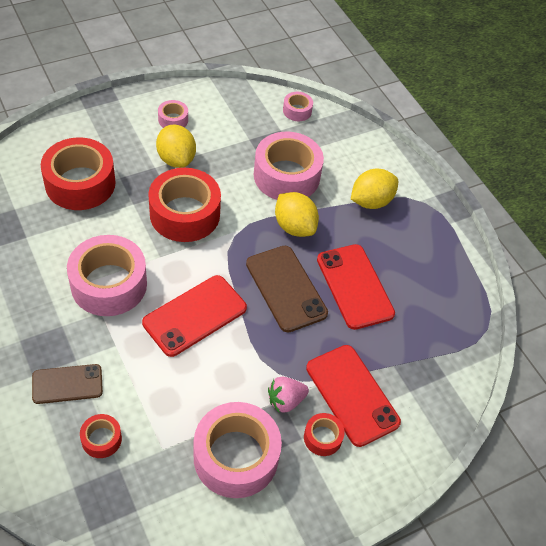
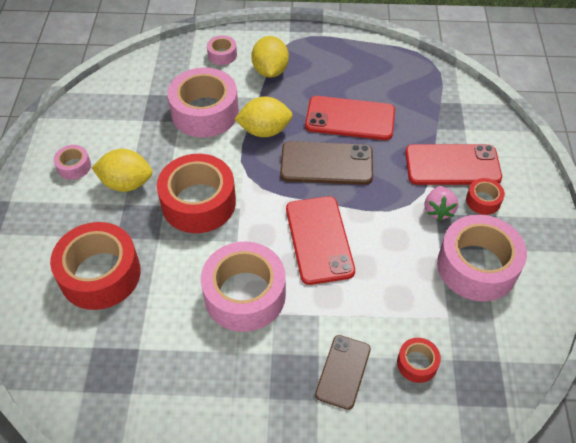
camera: 55 degrees left, 0 degrees up
pink tape [283,92,313,121] -> pink tape moved to [207,36,237,65]

